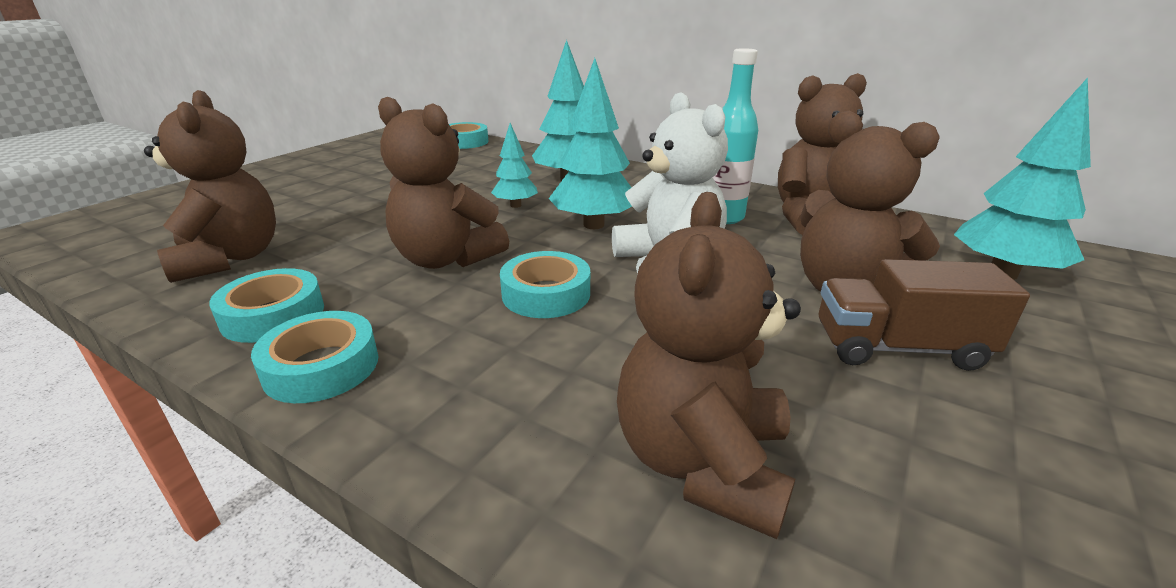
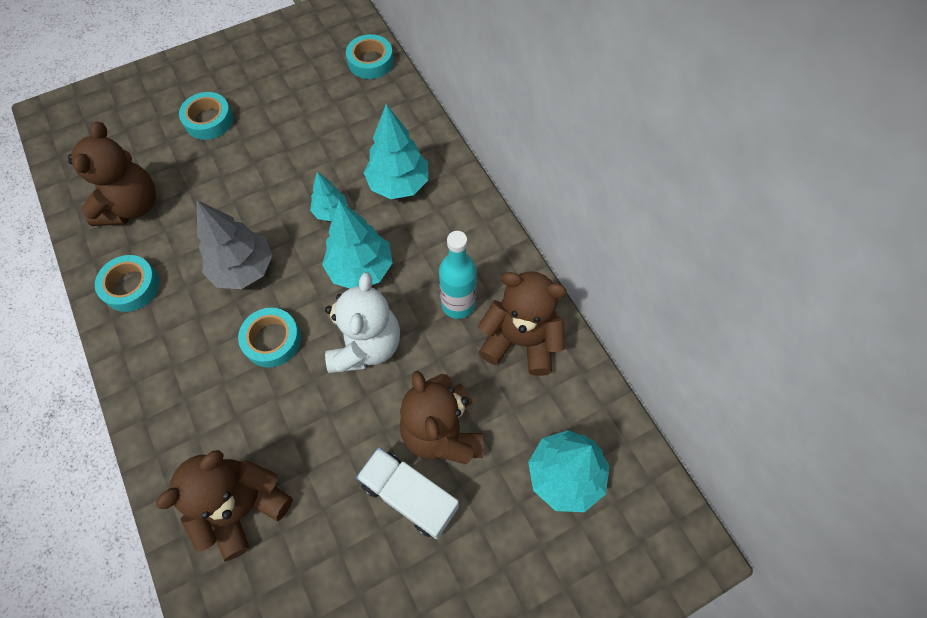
camera: 30 degrees right, 35 degrees up
turquoise tape [251,311,378,403] -> turquoise tape moved to [179,92,233,140]
brown teddy bear [378,97,509,269] -> grey tree [197,200,273,289]
brown truck [819,259,1030,371] -> white truck [356,447,459,539]

